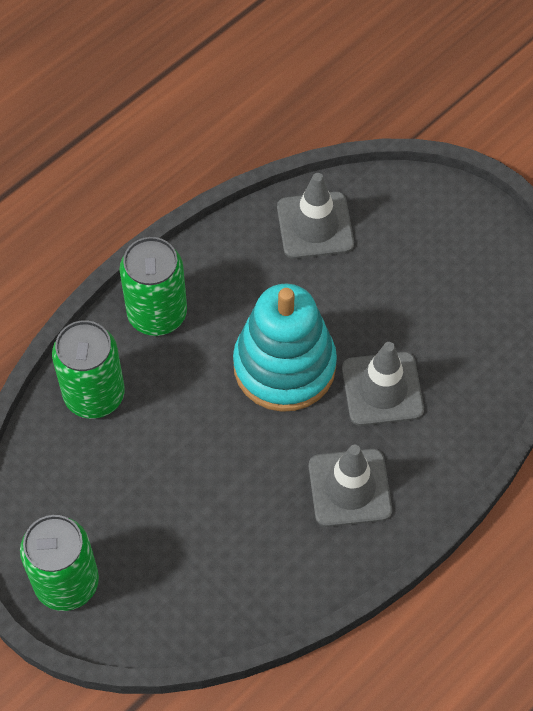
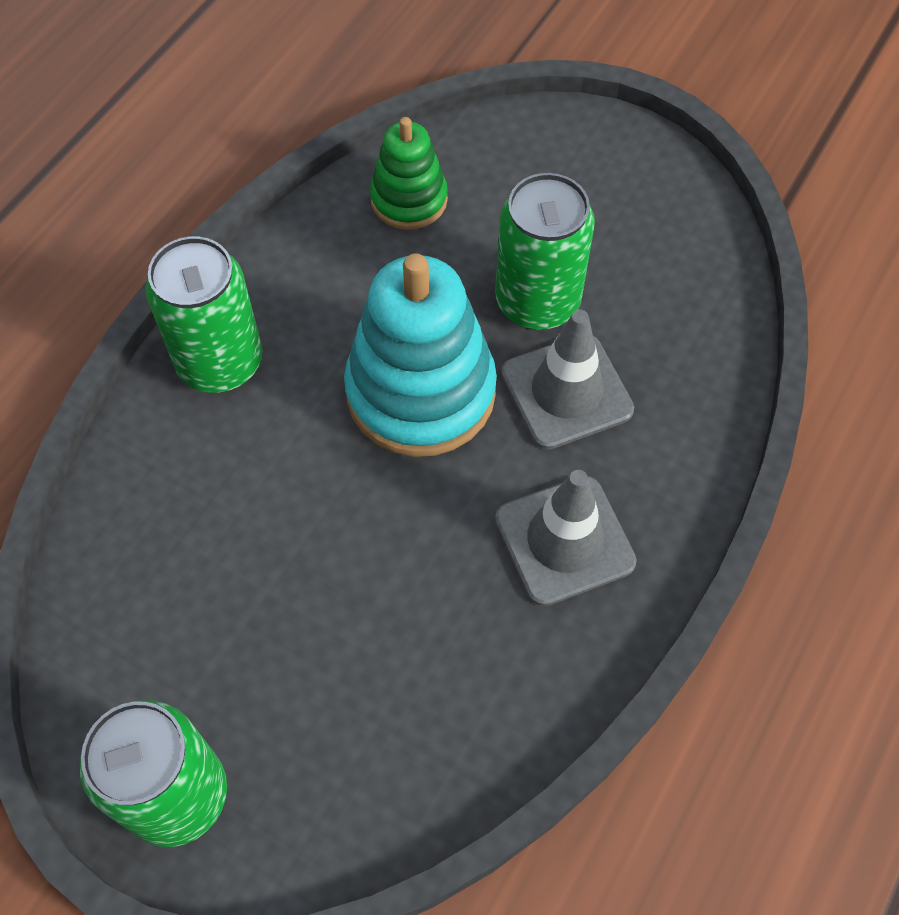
camera: 15 degrees left, 0 degrees up
green can [52,320,125,419] -> green can moved to [495,173,595,330]
grey traffic cone [277,173,354,259] -> green stacking toy [370,117,448,230]

